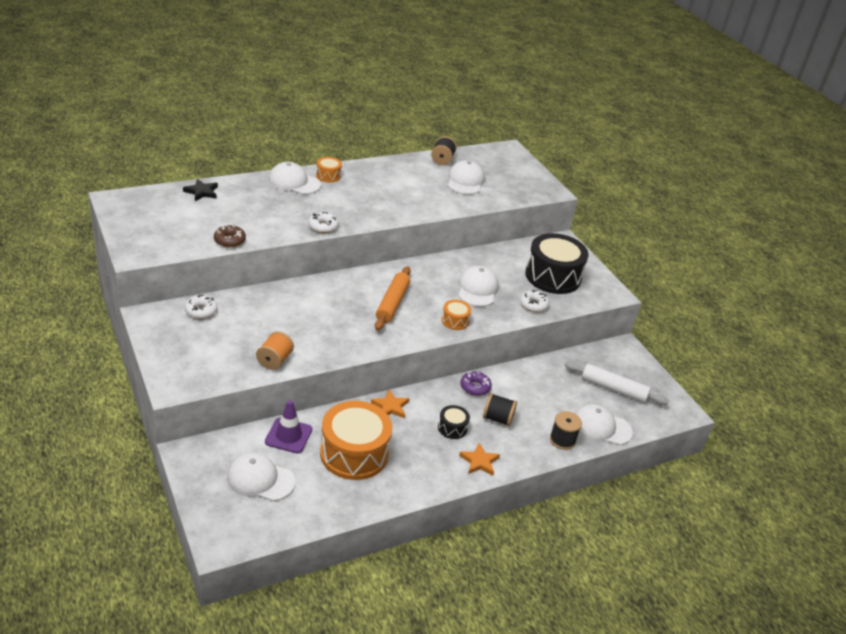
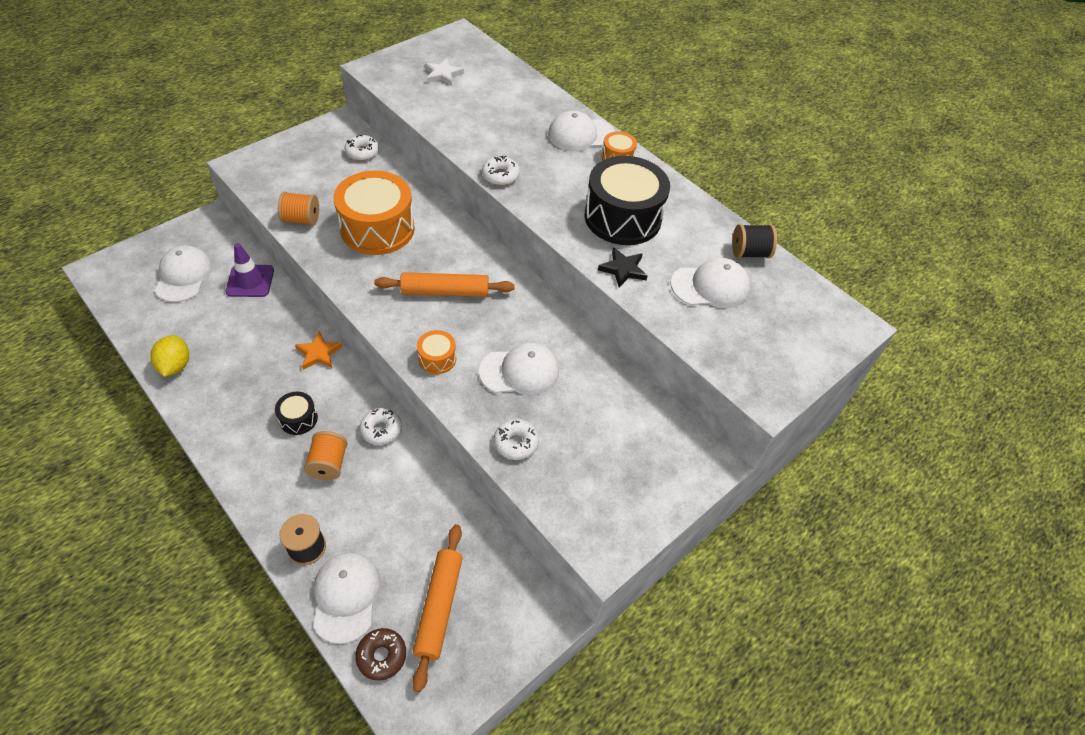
camera: 75 degrees right, 15 degrees up
black star [183,179,218,201] -> black star moved to [598,247,647,288]
brown donut [214,225,246,248] -> brown donut moved to [355,628,406,681]
white cap [268,162,321,194] -> white cap turned 105 degrees counterclockwise [548,111,615,151]
orange drum [320,401,392,480] -> orange drum moved to [334,171,415,255]
orange star [459,443,500,476] -> none
purple donut [460,371,492,396] -> white donut [360,408,402,445]
black spool [483,393,517,426] -> orange spool [304,431,348,480]
black drum [525,233,588,294] -> black drum moved to [585,156,670,245]
white rolling pin [565,362,669,405] -> orange rolling pin [412,524,463,692]
none -> yellow lemon [150,335,189,377]
none -> white star [425,58,464,86]

